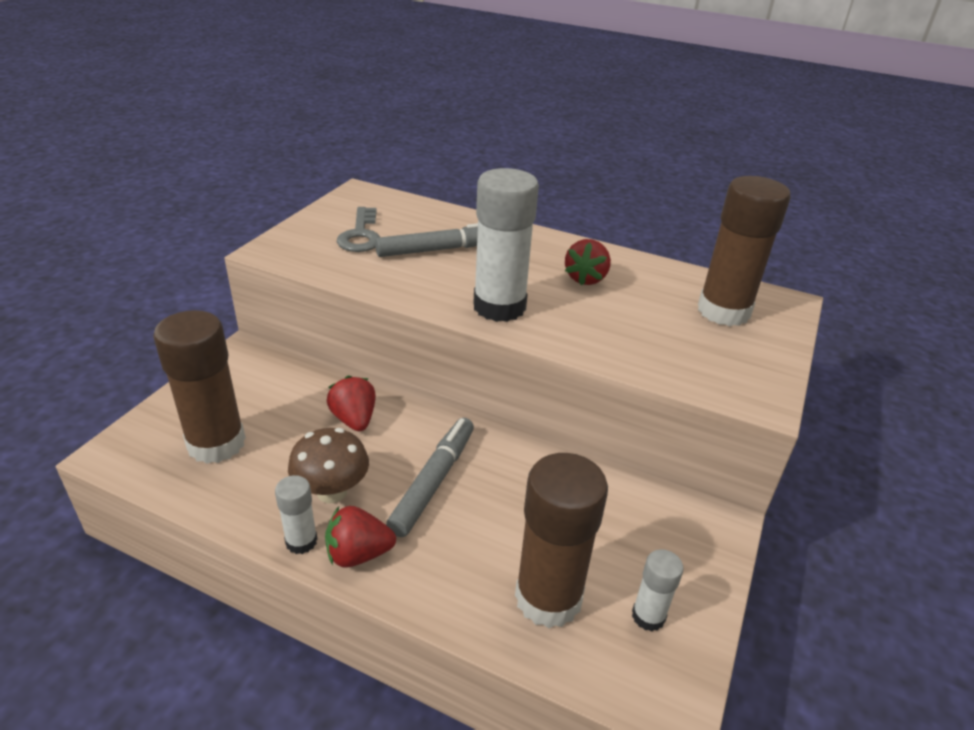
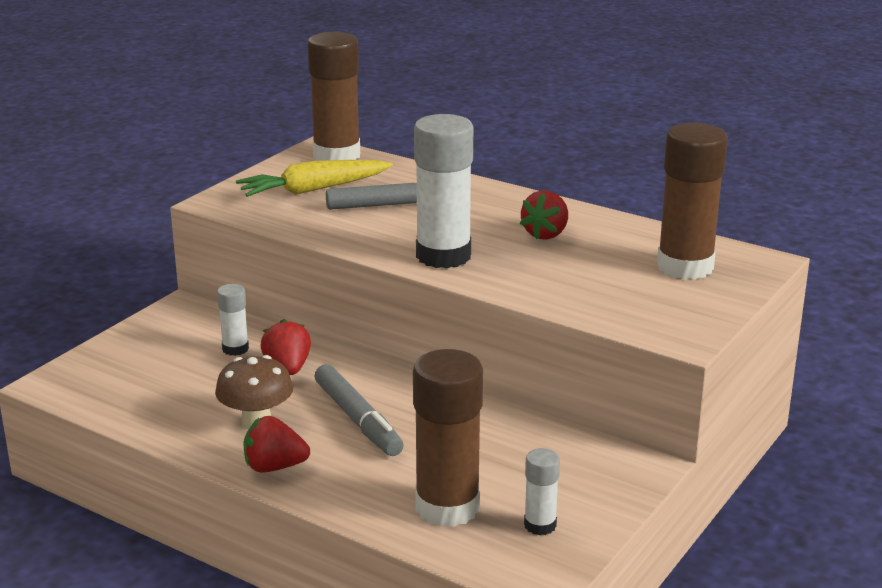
camera: 10 degrees right, 10 degrees down
brown glue stick [153,310,246,464] -> brown glue stick moved to [307,32,360,161]
white glue stick [275,475,318,554] -> white glue stick moved to [217,284,249,356]
grey key [337,207,380,252] -> yellow carrot [236,160,393,197]
grey marker [386,418,474,537] -> grey marker turned 120 degrees clockwise [315,364,404,456]

